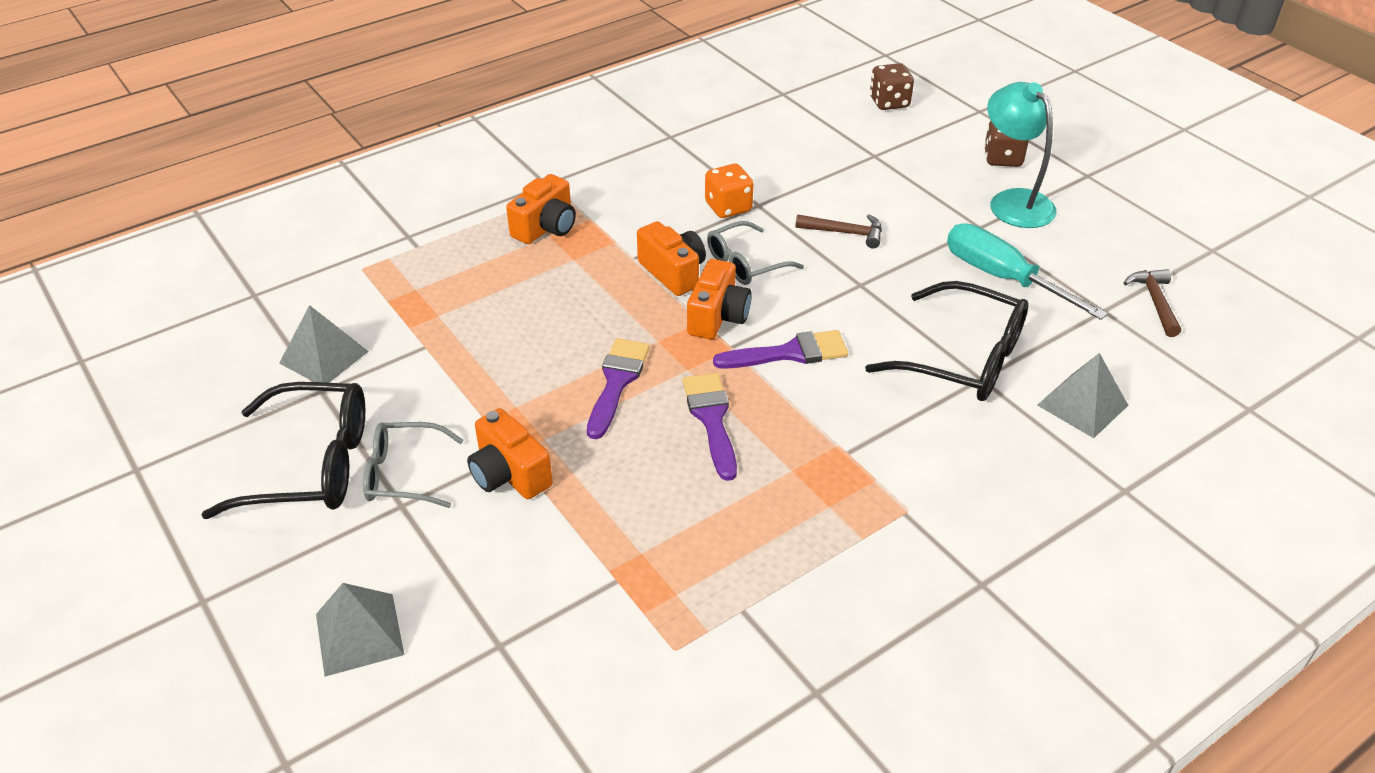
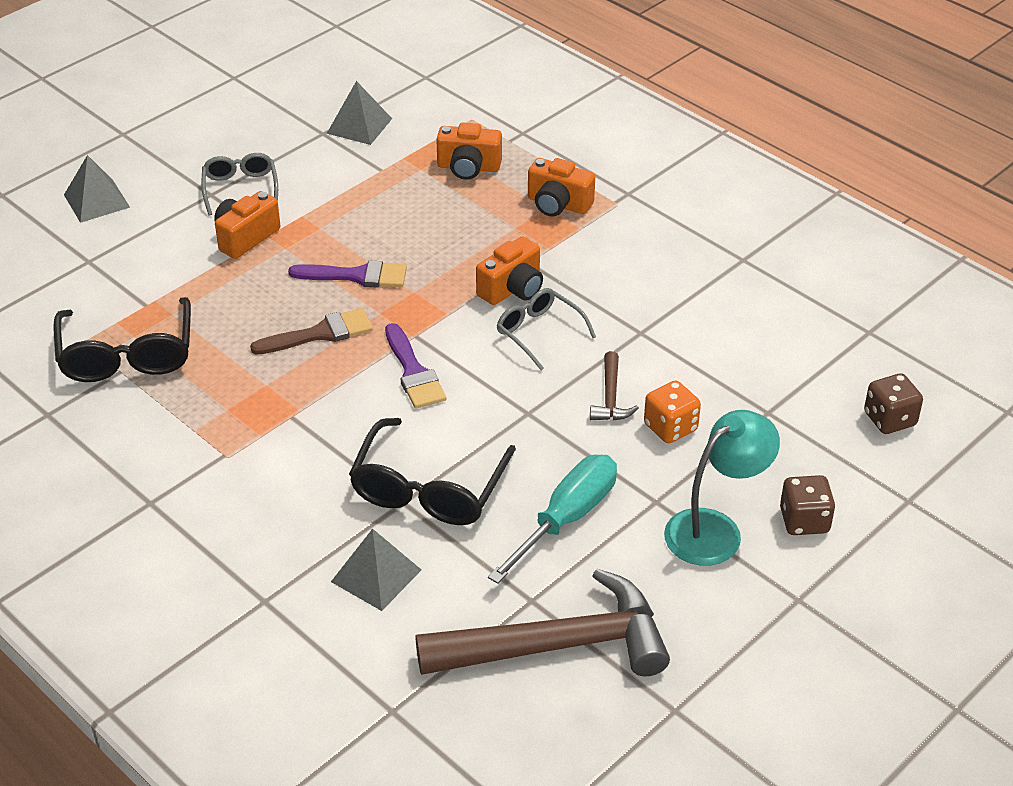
camera: 80 degrees right, 0 degrees up
black glasses [202,382,365,519] -> black glasses moved to [53,297,191,382]
purple brush [683,373,737,481] -> brown brush [250,308,373,354]
orange camera [687,259,752,339] -> orange camera moved to [436,122,502,180]
orange dice [705,164,753,218] -> orange dice moved to [644,380,701,443]
brown hammer [1124,269,1181,337] -> brown hammer [416,569,670,676], size x2.31

